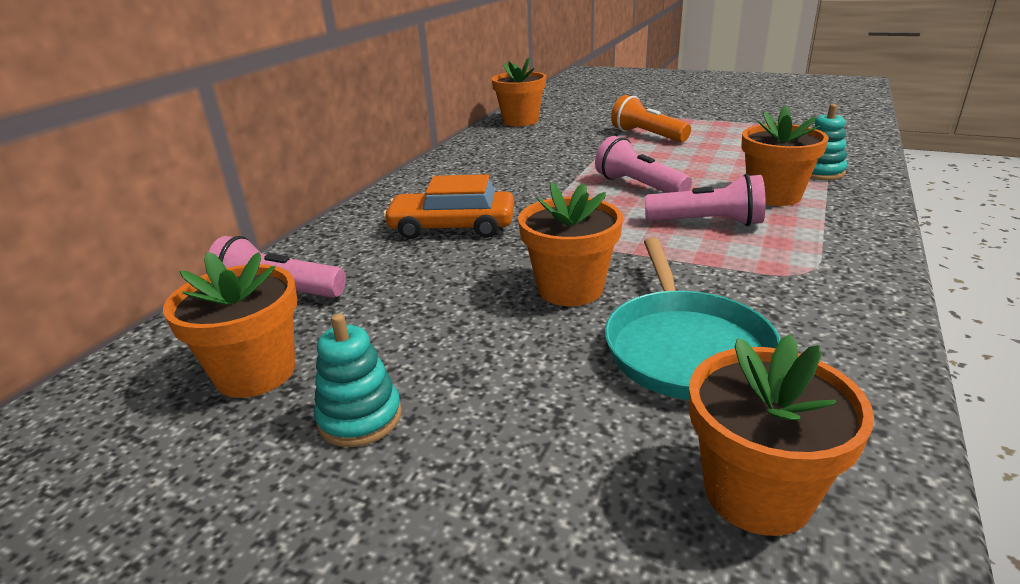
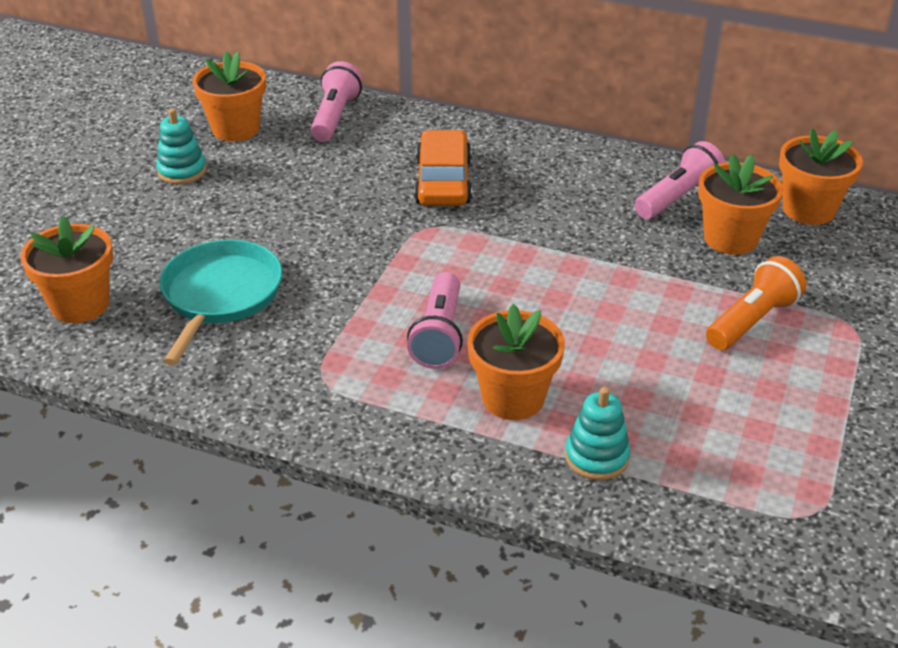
camera: 85 degrees right, 10 degrees up
orange flower pot [518,182,623,306] -> orange flower pot moved to [698,154,783,255]
pink flashlight [595,136,692,193] -> pink flashlight moved to [635,141,726,219]
turquoise pan [605,238,780,400] -> turquoise pan turned 105 degrees clockwise [159,240,283,366]

